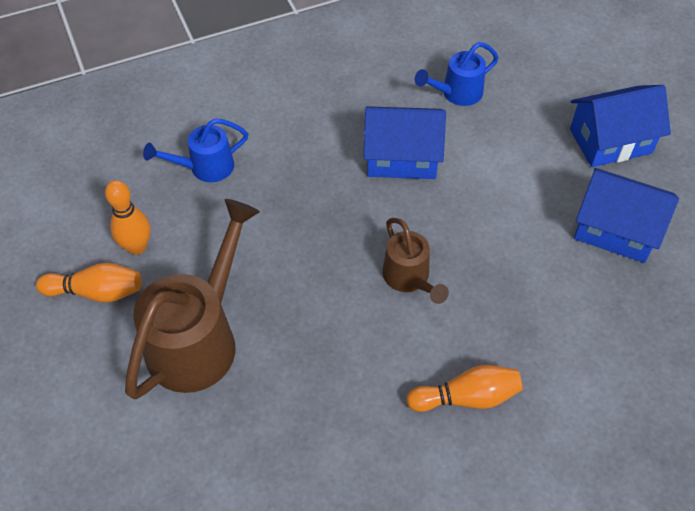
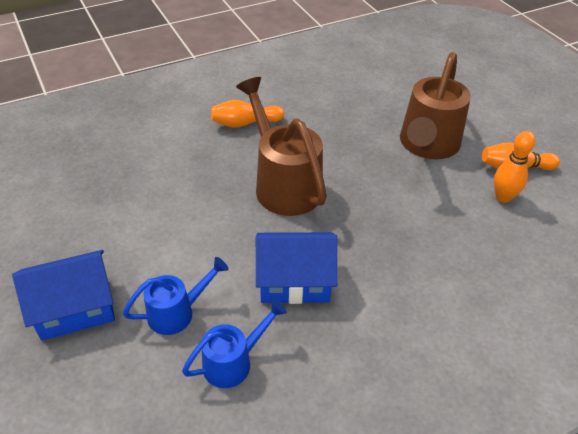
camera: 175 degrees right, 10 degrees down
blue watering can [143,118,248,182] -> blue watering can moved to [123,257,228,335]
brown watering can [382,218,449,304] -> brown watering can [236,77,327,216], size x1.82
blue house [574,168,679,263] -> none

